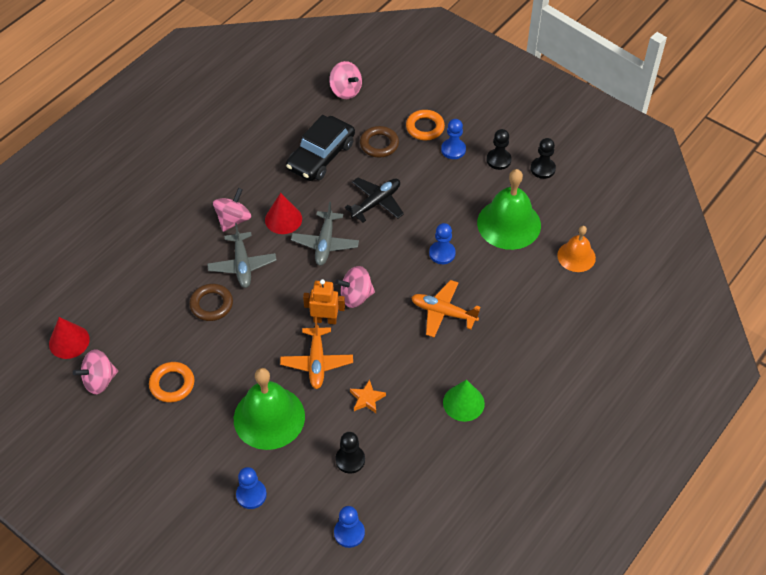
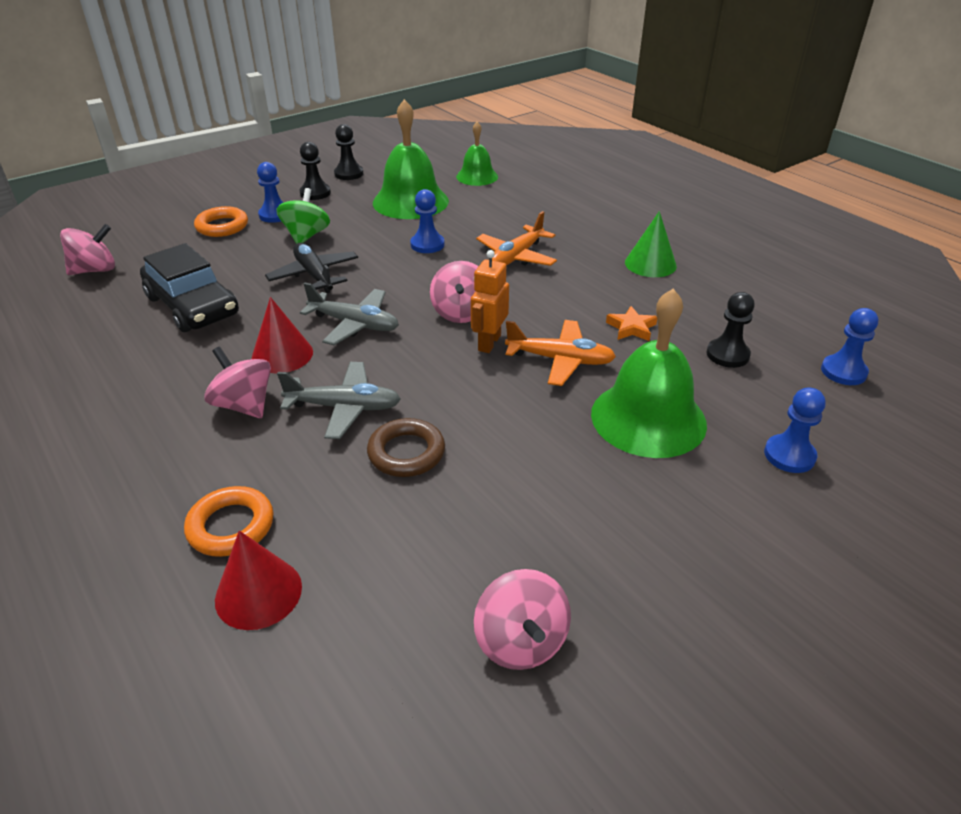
camera: 75 degrees left, 15 degrees down
red cone [49,317,90,359] -> red cone moved to [215,530,302,630]
orange ring [149,362,194,402] -> orange ring moved to [184,486,273,557]
brown ring [360,126,399,158] -> none
orange bell [557,226,596,272] -> green bell [456,122,498,186]
none -> green spinning top [276,188,330,244]

